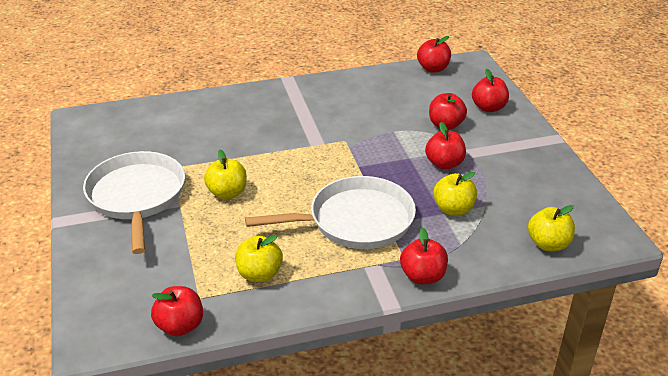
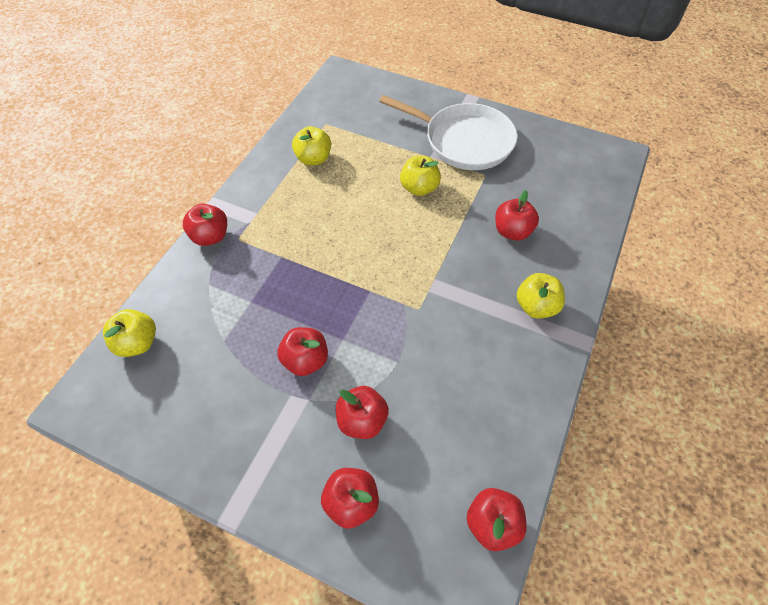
camera: 130 degrees right, 20 degrees up
red apple [151,286,203,336] -> red apple moved to [495,190,539,241]
white pan [245,176,416,249] -> none
yellow apple [433,172,477,216] -> yellow apple moved to [517,273,565,319]

